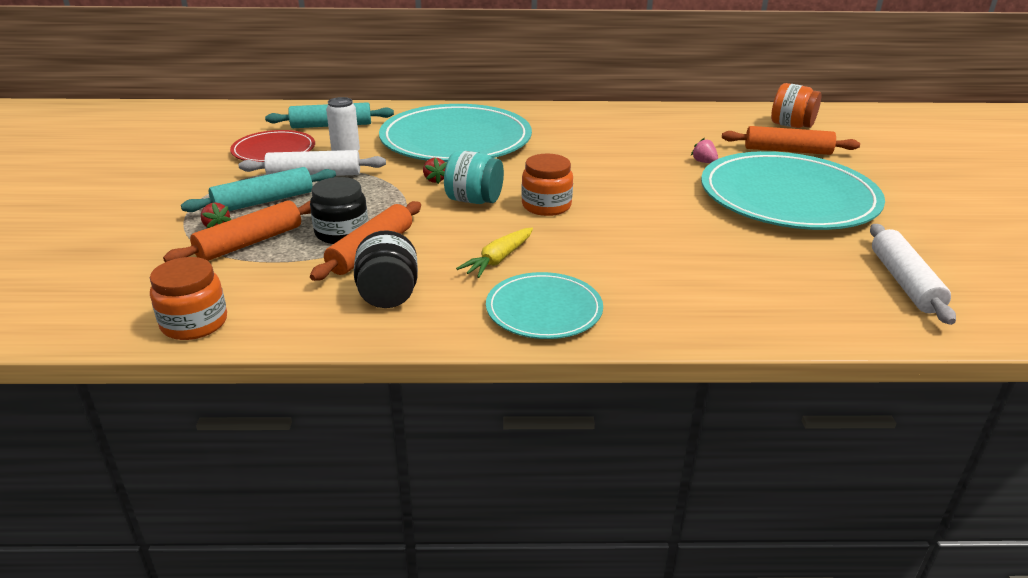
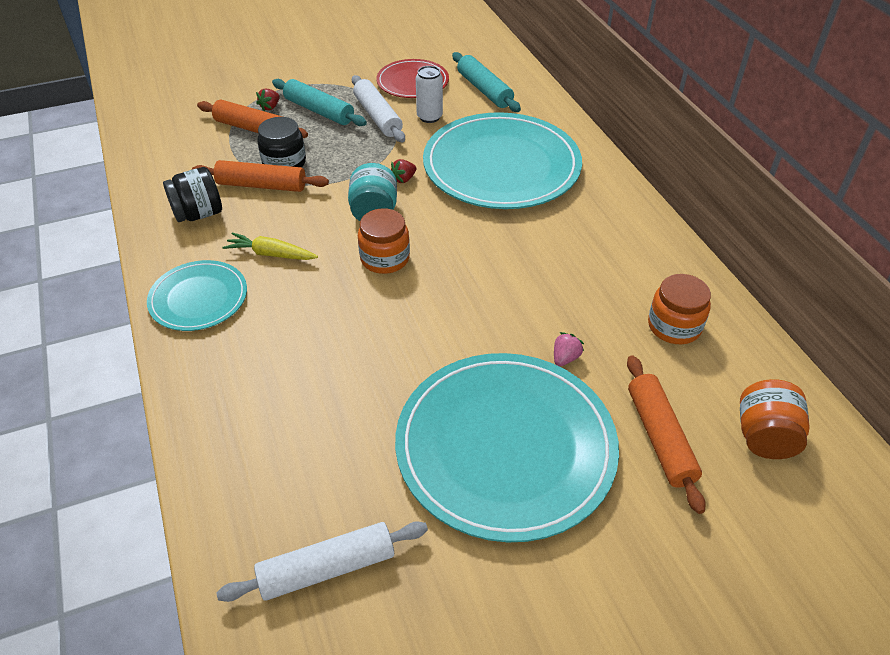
camera: 70 degrees right, 15 degrees up
orange jar [150,257,227,340] -> orange jar moved to [648,274,711,344]

